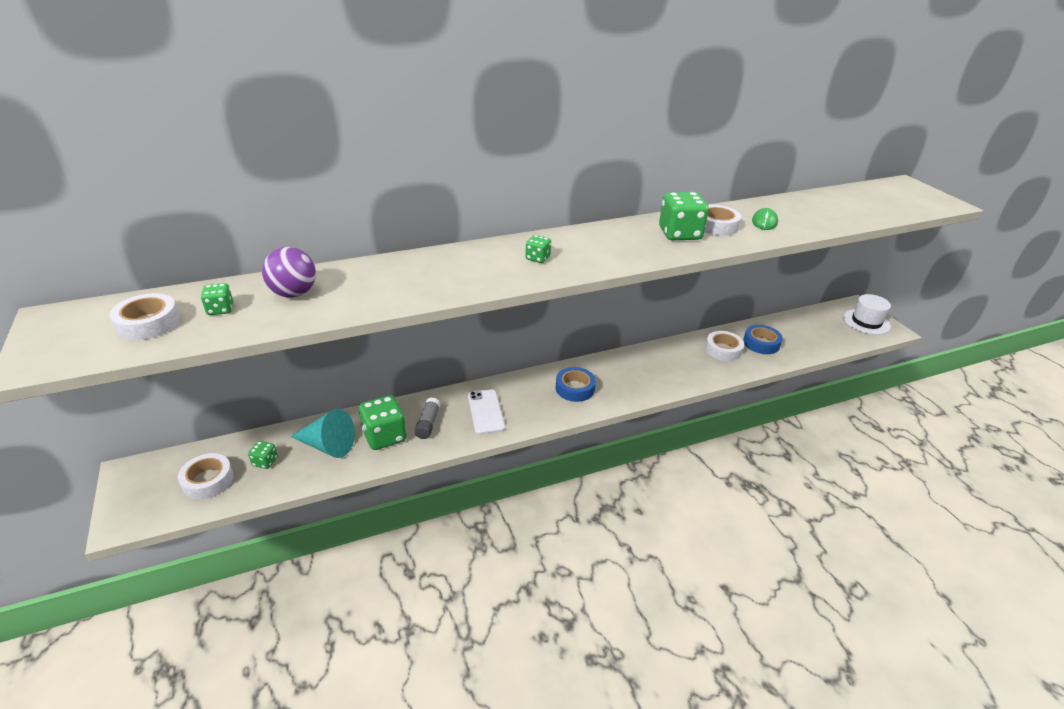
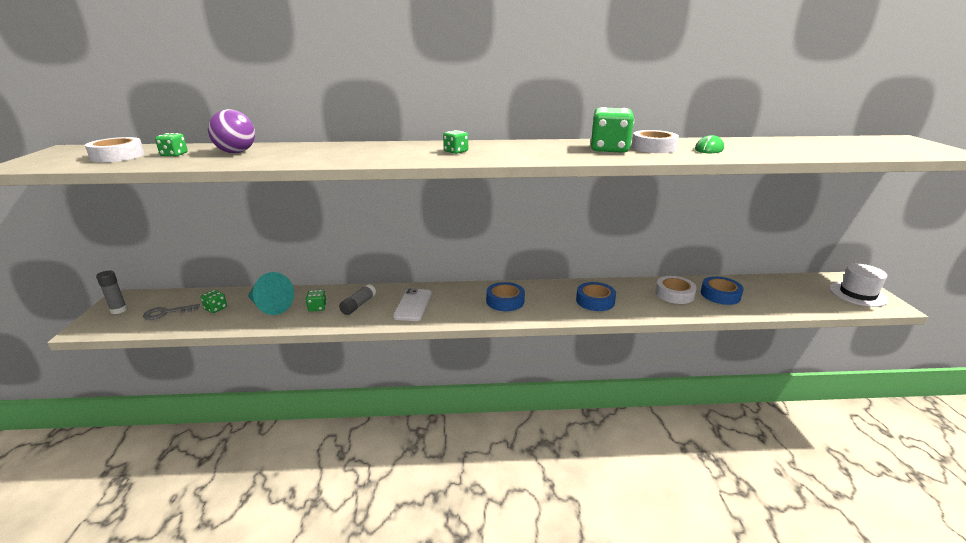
camera: 20 degrees right, 10 degrees down
white tape [178,453,234,499] -> grey key [143,304,200,320]
green dice [359,395,407,450] -> green dice [306,290,327,312], size x0.50
none -> grey glue stick [96,270,127,314]
none -> blue tape [576,282,616,311]

